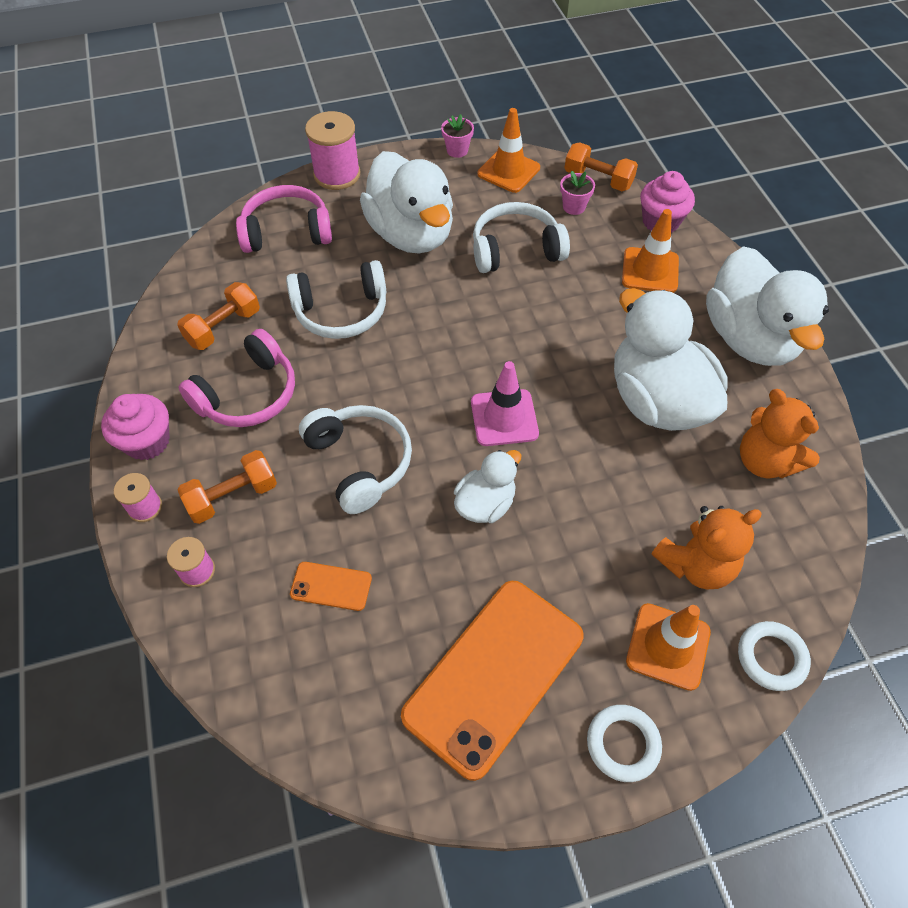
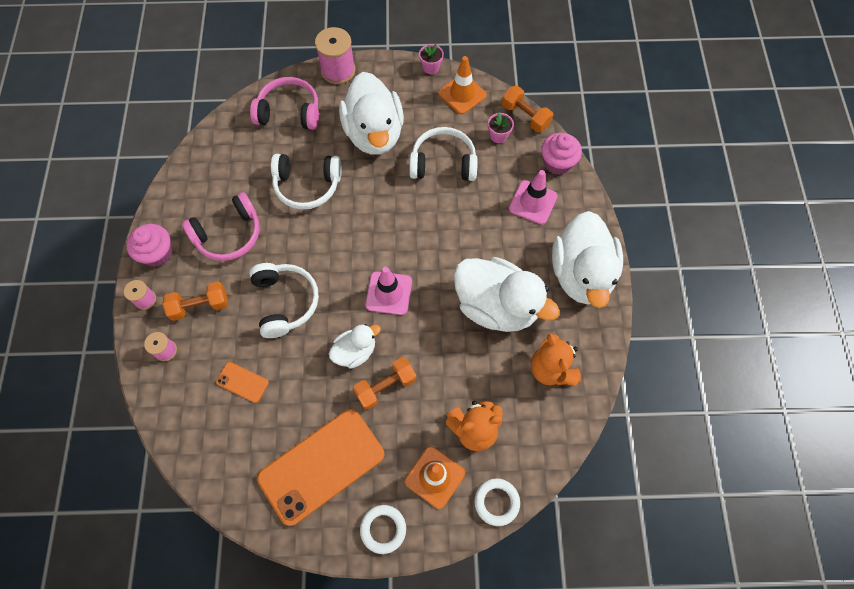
camera: 15 degrees right, 10 degrees up
orange dumbbell [177,282,260,350] -> orange dumbbell moved to [353,357,416,410]
white duck [614,288,728,431] -> white duck turned 135 degrees clockwise [454,257,560,332]
orange traffic cone [622,209,679,293] -> pink traffic cone [509,170,558,225]

